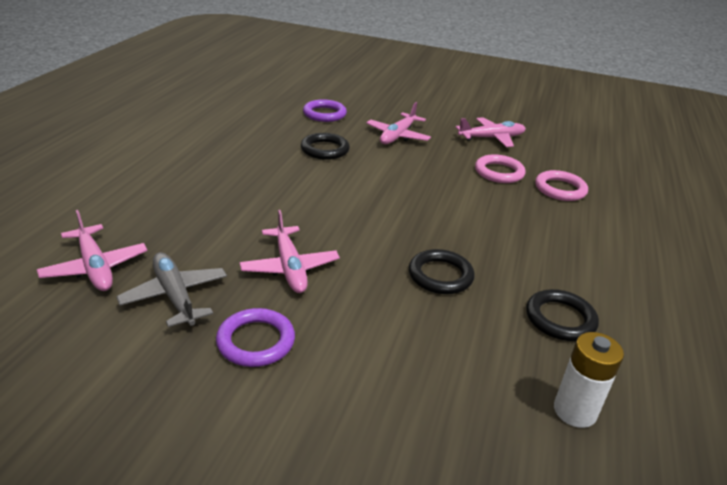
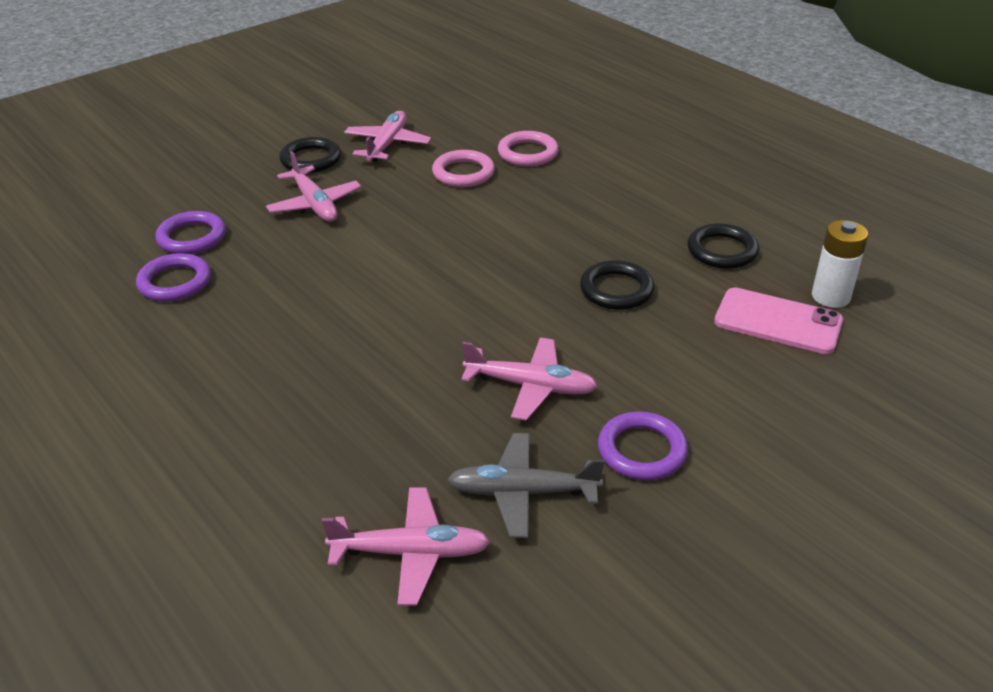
camera: 55 degrees left, 5 degrees up
black ring [301,133,350,160] -> black ring moved to [279,137,341,173]
none -> purple ring [136,253,211,302]
none -> pink phone [714,288,843,354]

